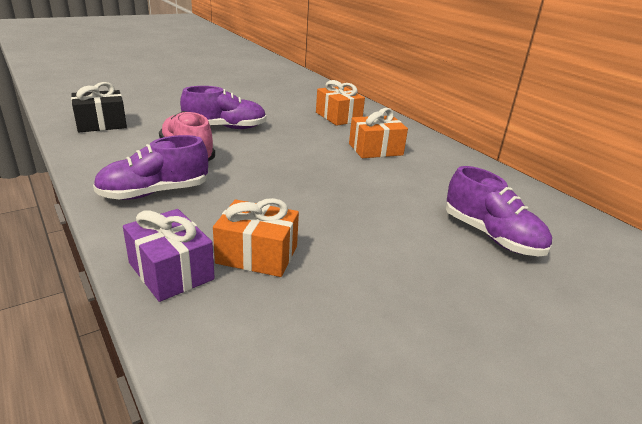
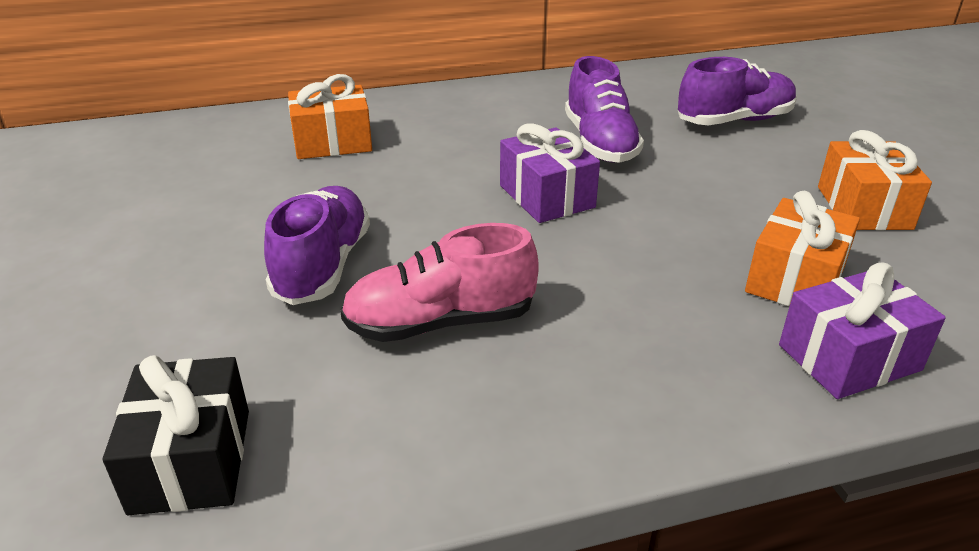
camera: 70 degrees left, 5 degrees up
purple shoe [93,135,208,200] -> purple shoe moved to [565,56,644,163]
orange gift [349,108,408,158] -> orange gift moved to [818,130,932,230]
none -> purple gift [500,124,600,223]

